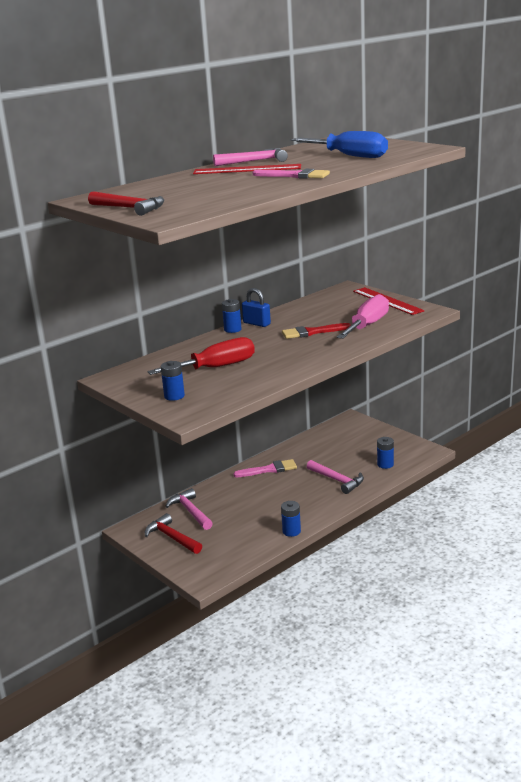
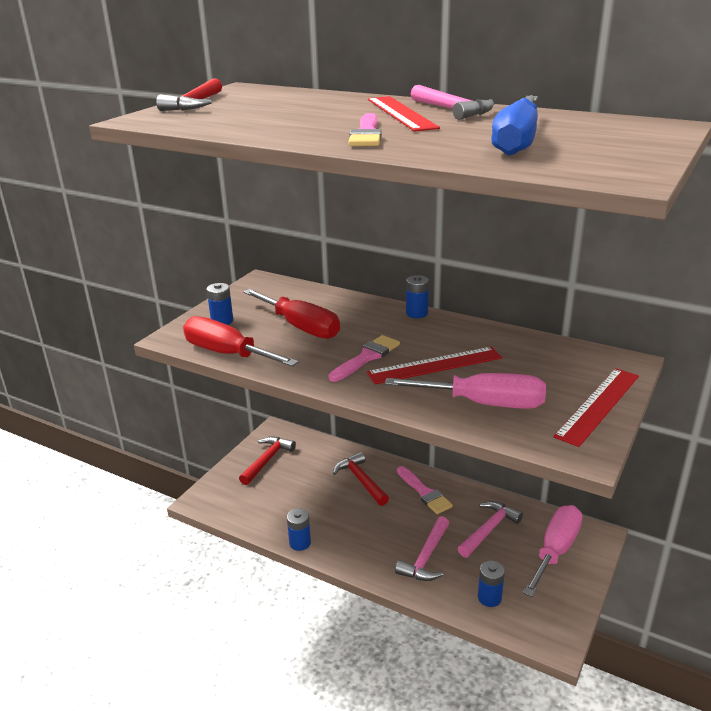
camera: 70 degrees right, 5 degrees up
pink hammer [165,488,213,530] -> pink hammer moved to [458,501,523,557]
blue padlock [242,288,271,327] -> none
red brush [282,323,351,339] -> red ruler [367,347,502,384]
none -> red screwdriver [183,316,299,367]
none -> pink brush [328,335,400,382]
none -> red hammer [333,452,389,506]
none -> pink screwdriver [523,505,583,597]

